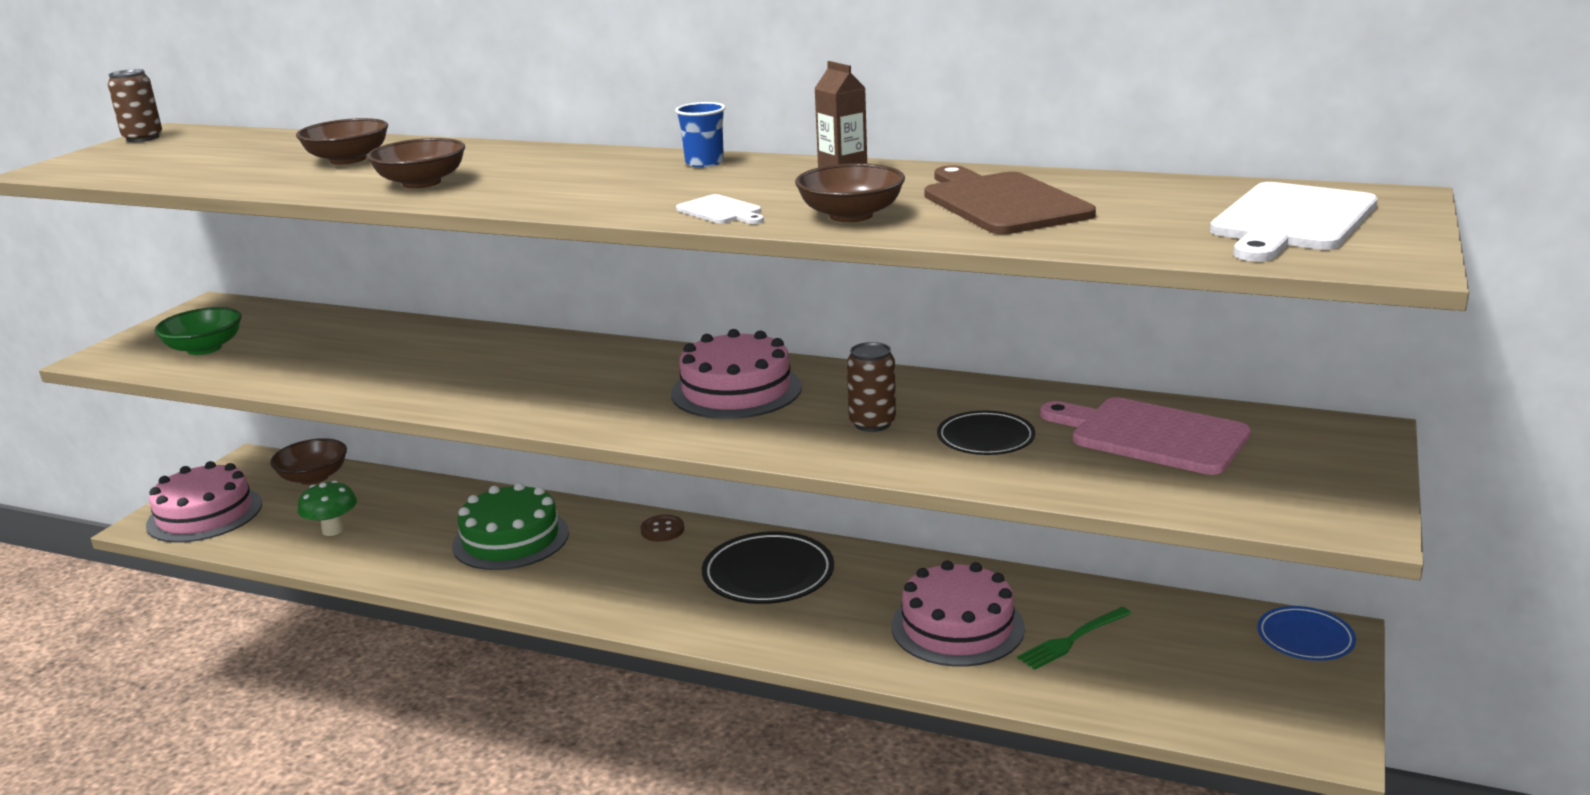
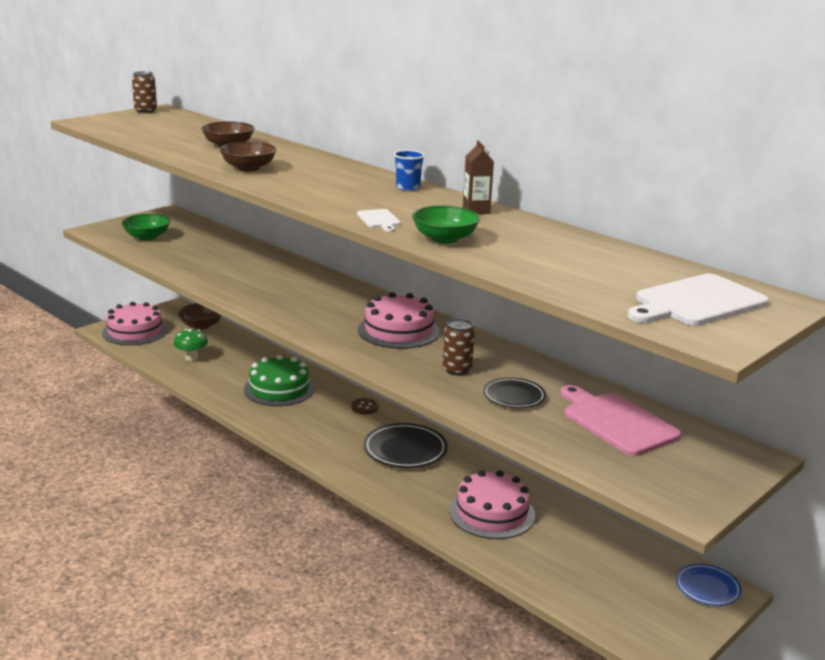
camera: 20 degrees right, 0 degrees up
brown bowl [795,163,905,222] -> green bowl [412,206,480,244]
brown cutting board [924,165,1096,234] -> none
green fork [1017,607,1132,670] -> none

